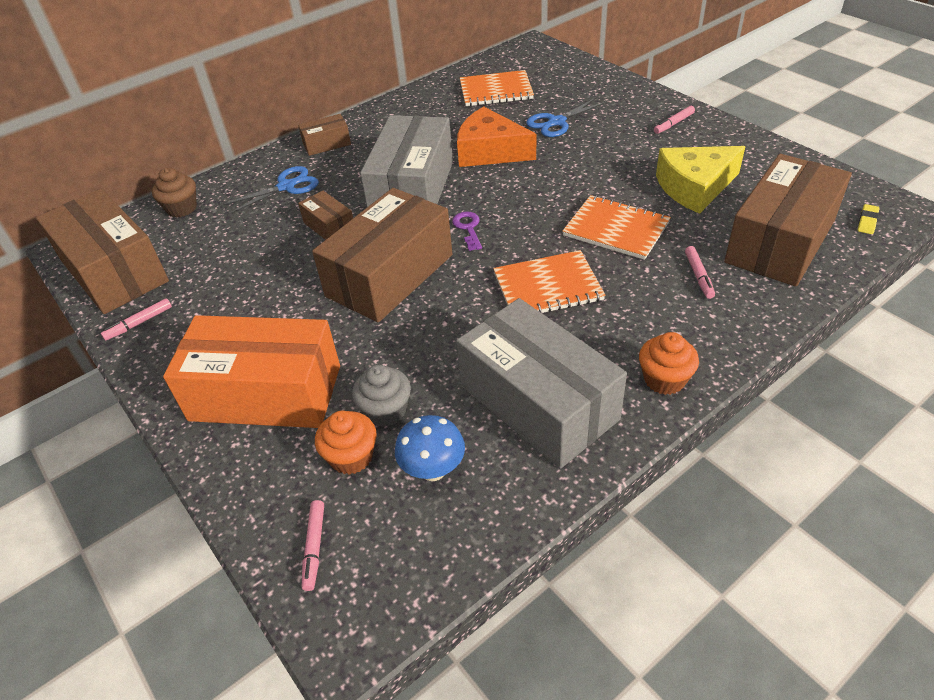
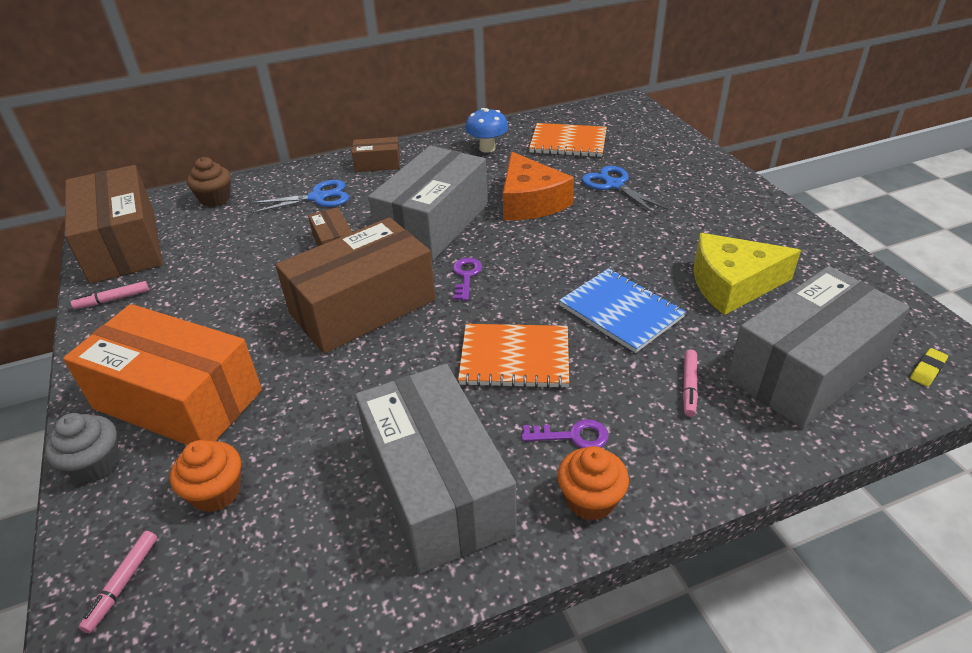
camera: 15 degrees right, 5 degrees down
grey cupcake [352,365,411,427] -> grey cupcake moved to [45,413,119,483]
blue mushroom [395,415,465,481] -> blue mushroom moved to [465,108,508,153]
orange cheese [457,107,536,167] -> orange cheese turned 150 degrees counterclockwise [503,152,574,220]
blue scissors [526,98,607,137] -> blue scissors turned 75 degrees clockwise [582,166,668,215]
orange notebook [563,195,671,260] -> blue notebook [559,268,686,353]
pink marker [654,106,695,134] -> none
brown box [724,154,852,287] -> grey box [727,266,910,428]
none -> purple key [522,419,608,448]

